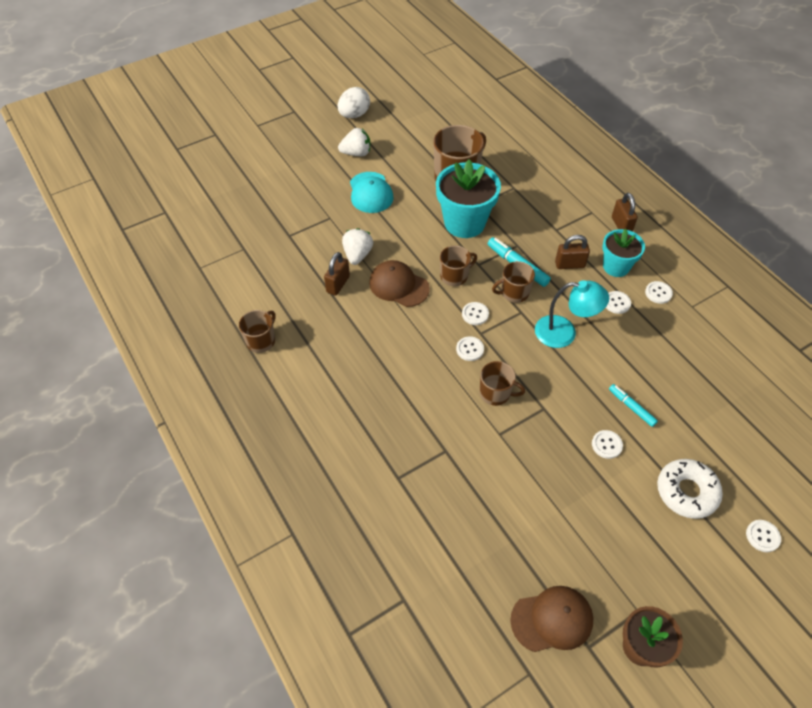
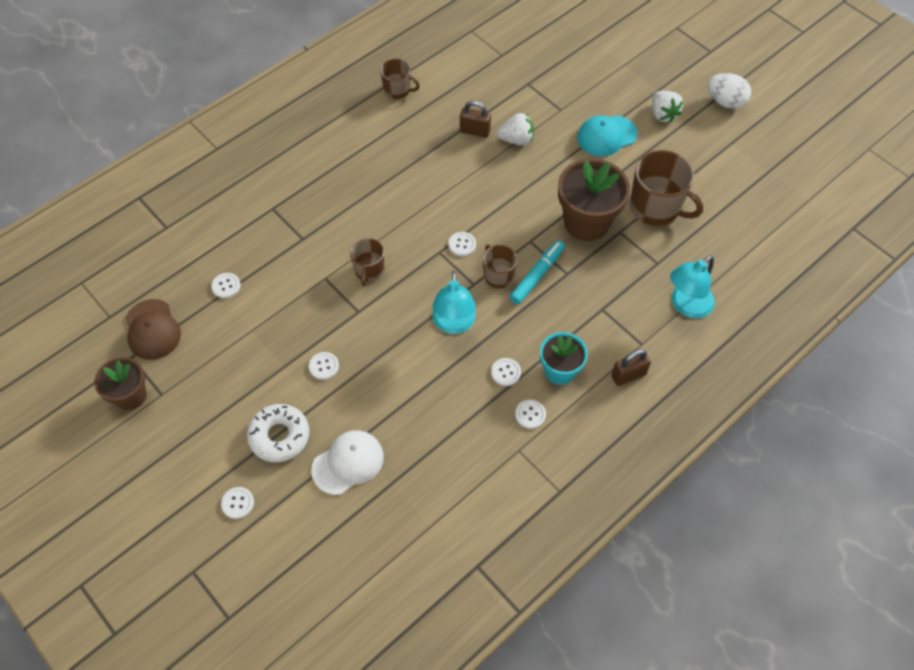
camera: 80 degrees right, 5 degrees up
brown cap [369,260,430,307] -> none
turquoise flower pot [436,160,501,238] -> brown flower pot [558,158,630,241]
brown mug [440,245,477,286] -> none
white button [456,336,484,361] -> white button moved to [211,273,241,298]
brown padlock [555,235,590,269] -> none
turquoise marker [609,384,658,427] -> none
none -> white cap [311,431,384,495]
none -> turquoise lamp [670,256,715,318]

